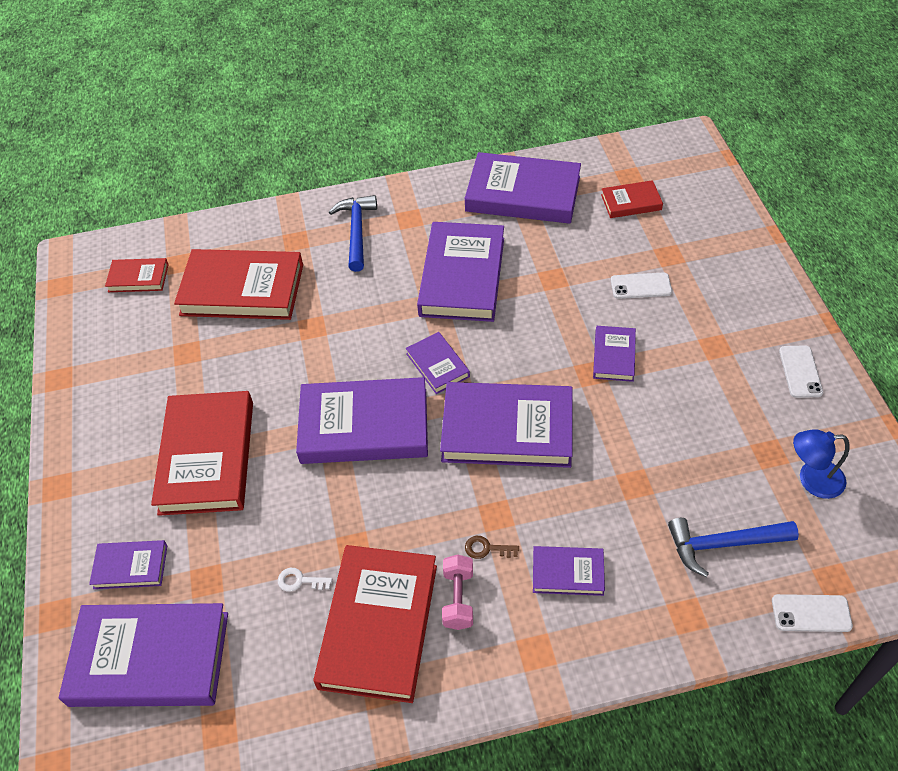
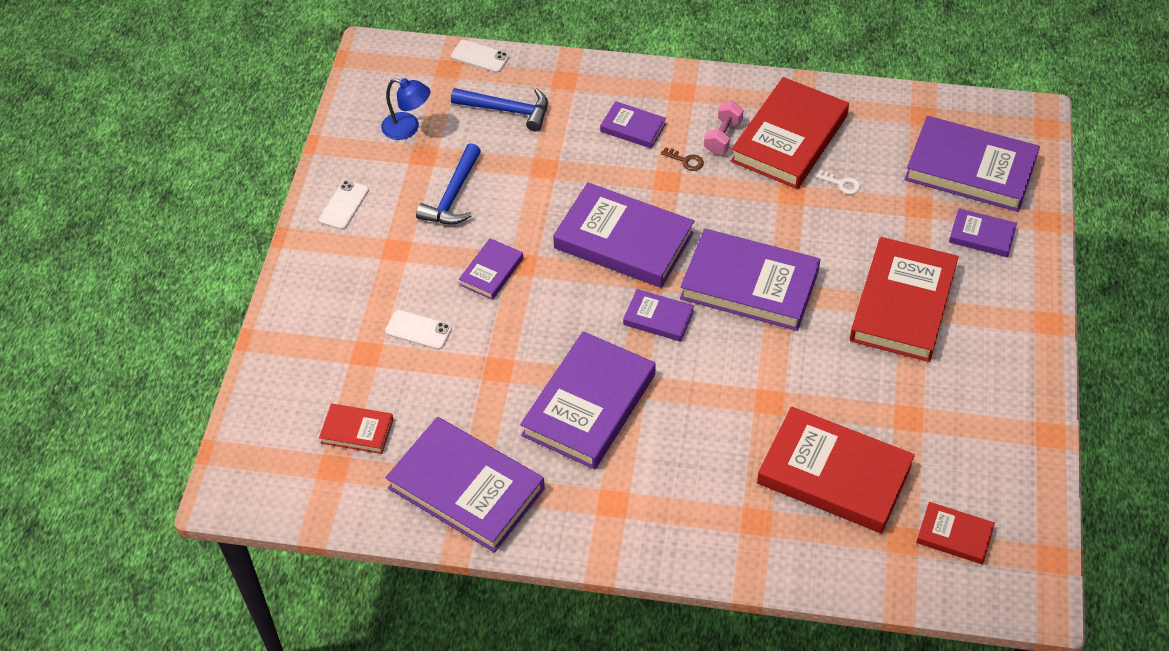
camera: 160 degrees left, 0 degrees up
blue hammer [329,195,377,272] -> blue hammer moved to [416,143,481,224]
purple book [406,332,470,394] -> purple book turned 60 degrees counterclockwise [623,289,694,342]

